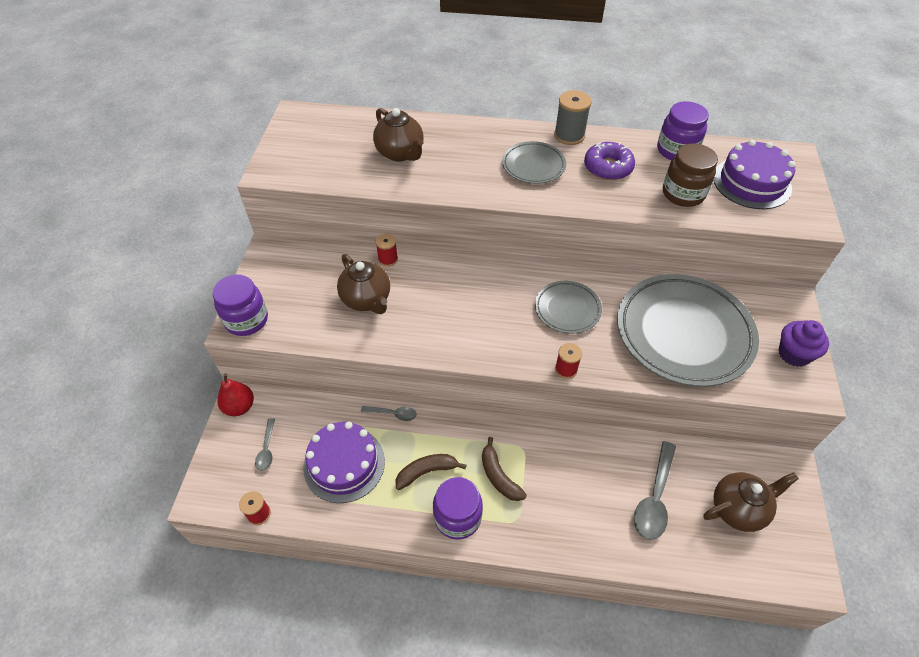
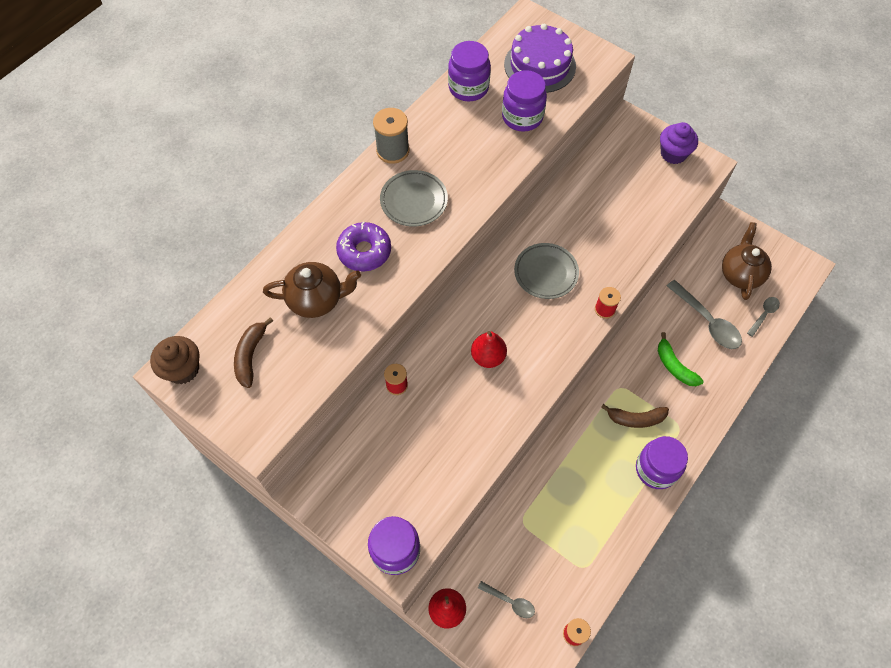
camera: 60 degrees left, 10 degrees up
purple cake [303,422,385,503] -> none
brown teapot [337,254,390,314] -> none
grey spoon [361,406,417,421] -> grey spoon moved to [747,297,780,337]
brown banana [396,454,466,490] -> brown banana moved to [234,317,273,388]
purple donut [584,142,635,180] -> purple donut moved to [336,222,391,272]
grey plate [617,274,759,387] -> none
brown jar [663,143,718,207] -> purple jar [502,70,547,132]
none -> brown cupcake [150,336,199,384]
none -> red pear [471,331,507,368]
none -> green banana [658,332,704,386]

